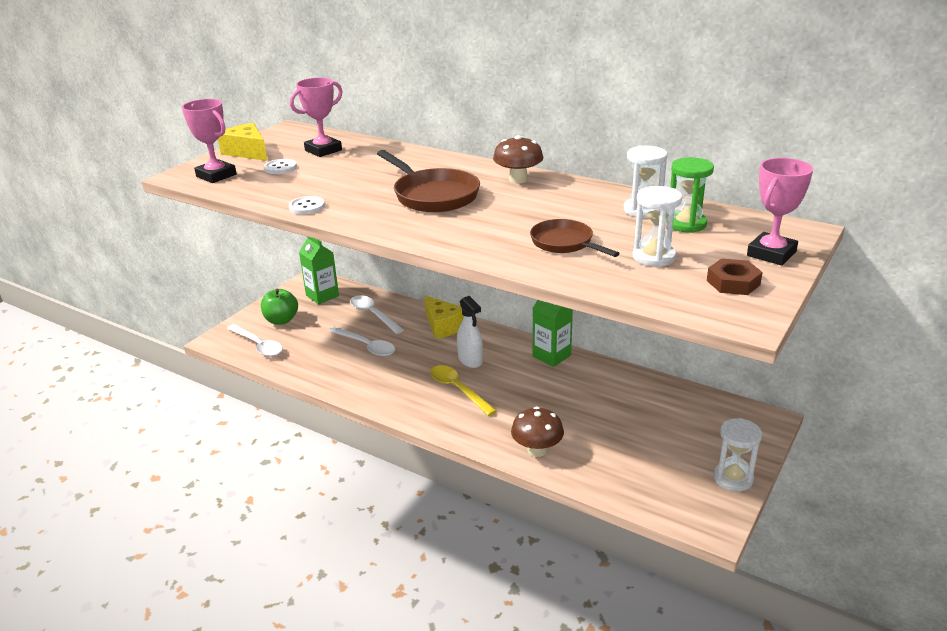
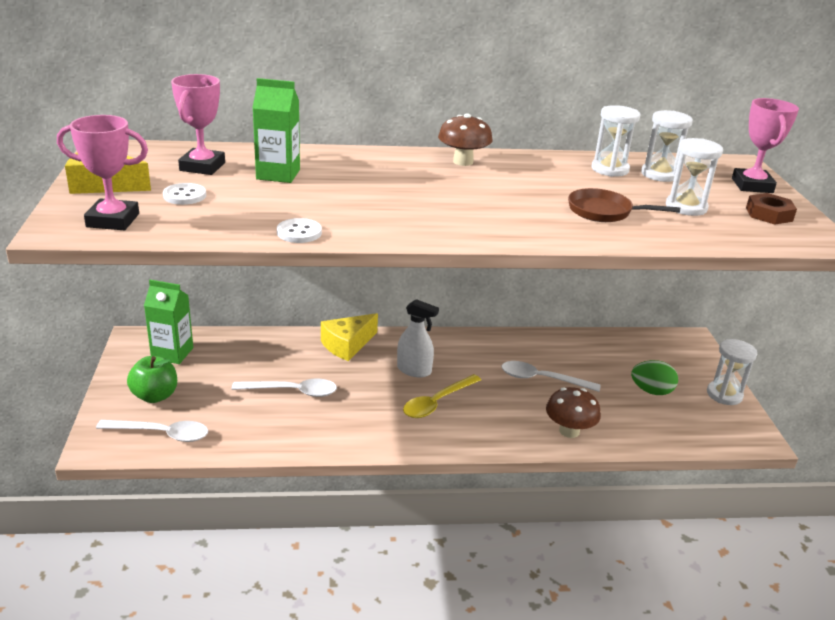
camera: 40 degrees left, 0 degrees up
white spoon [350,295,404,334] -> white spoon moved to [502,361,601,392]
brown pan [377,150,480,212] -> none
yellow cheese [424,296,464,339] -> yellow cheese turned 120 degrees clockwise [321,313,378,361]
yellow spoon [430,365,497,416] -> yellow spoon turned 60 degrees counterclockwise [403,374,481,418]
green carton [533,300,573,367] -> green carton moved to [252,78,300,183]
green hourglass [666,157,714,233] -> white hourglass [641,110,693,182]
none -> green egg [631,360,678,395]

